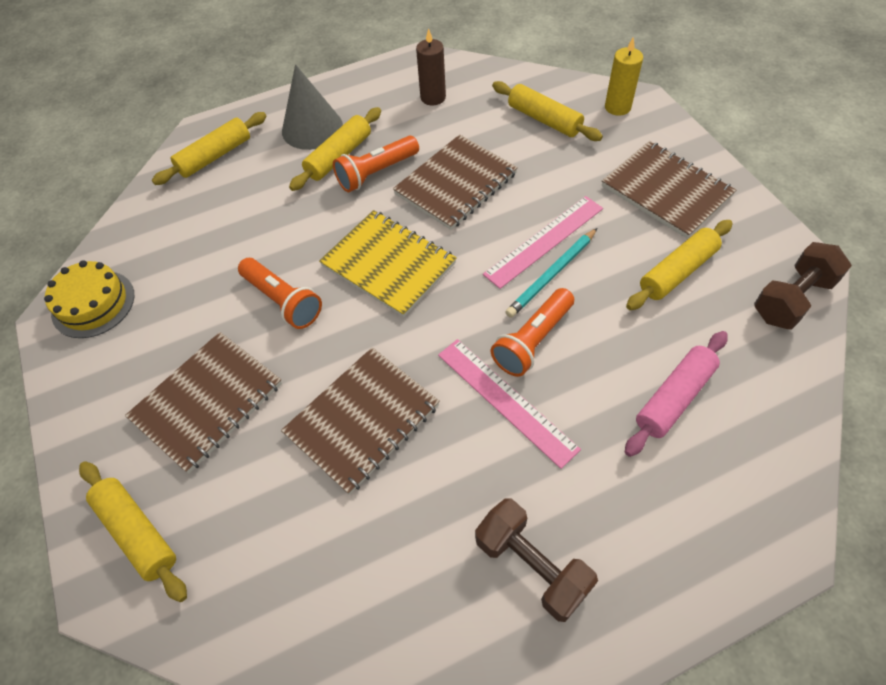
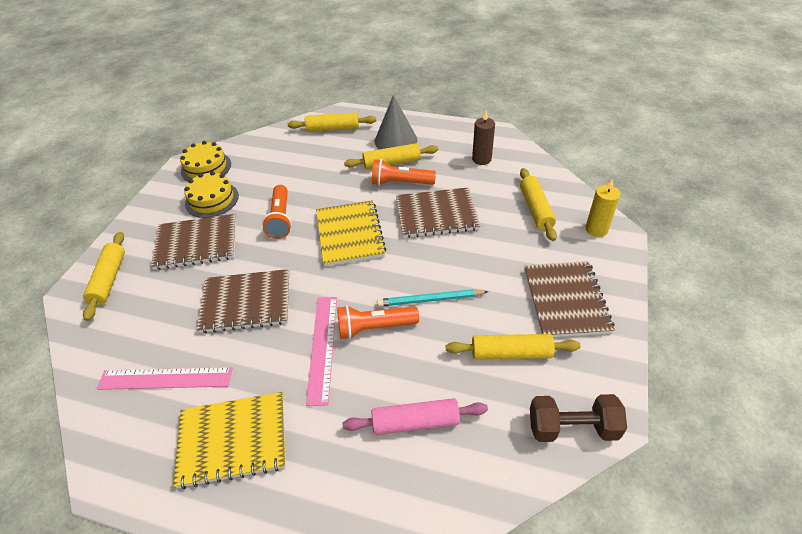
camera: 40 degrees right, 10 degrees down
brown dumbbell [475,498,598,622] -> yellow notebook [173,392,286,489]
pink ruler [483,196,603,289] -> pink ruler moved to [97,367,233,390]
none -> yellow cake [184,171,239,218]

